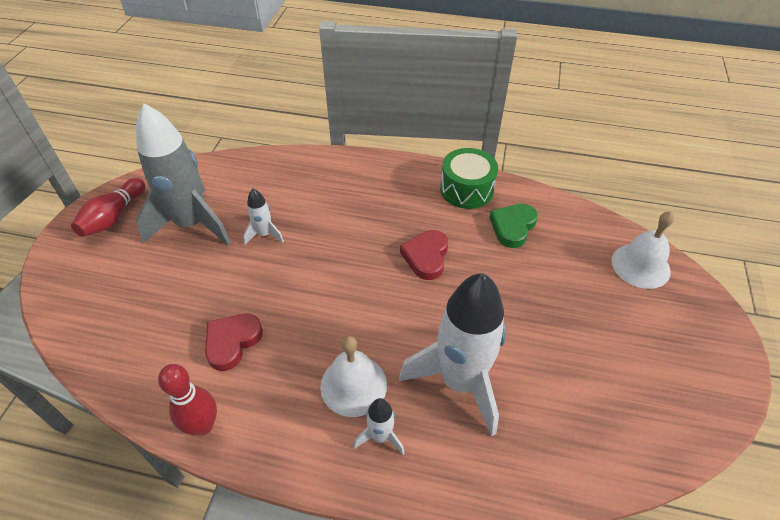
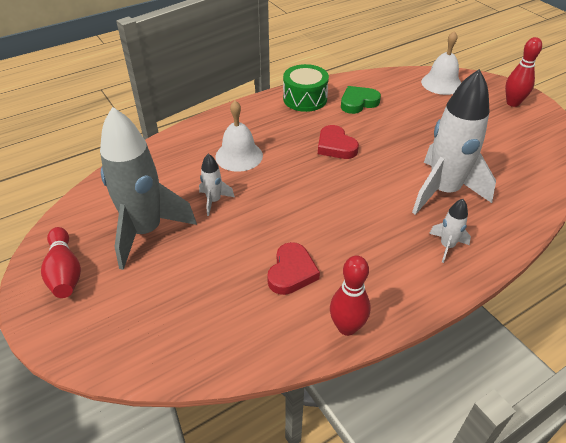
camera: 45 degrees left, 5 degrees down
red heart [205,314,263,371] -> red heart turned 150 degrees counterclockwise [267,242,320,295]
white bell [320,336,387,417] -> white bell moved to [215,101,263,172]
green heart [489,204,538,248] -> green heart turned 75 degrees clockwise [341,86,381,114]
none -> red bowling pin [505,37,542,107]

